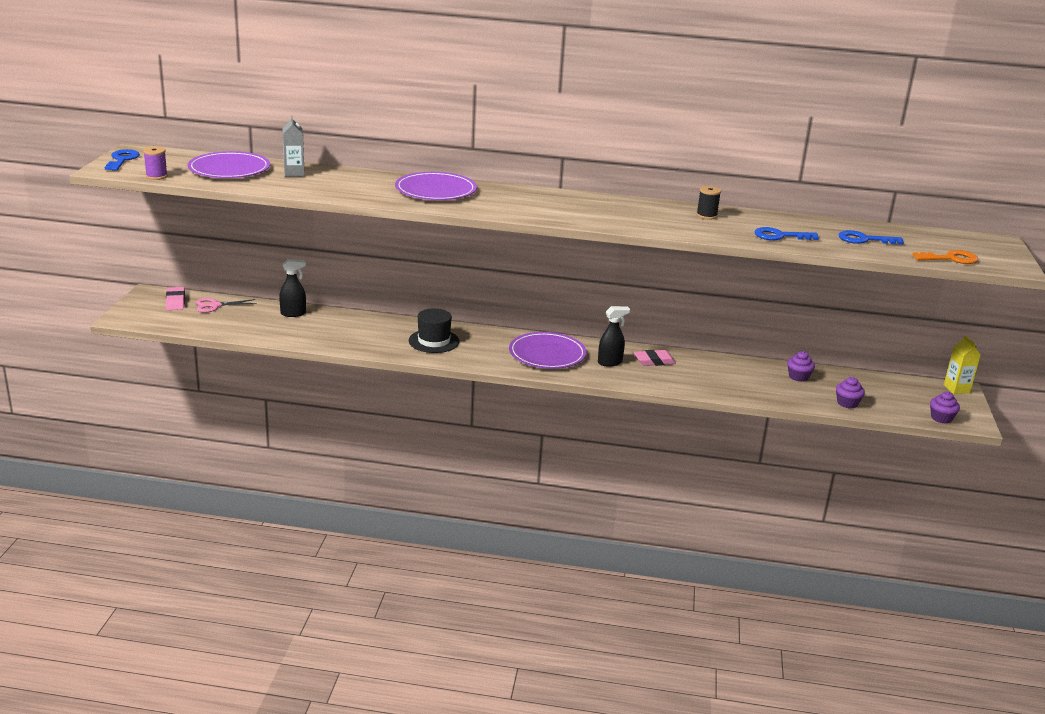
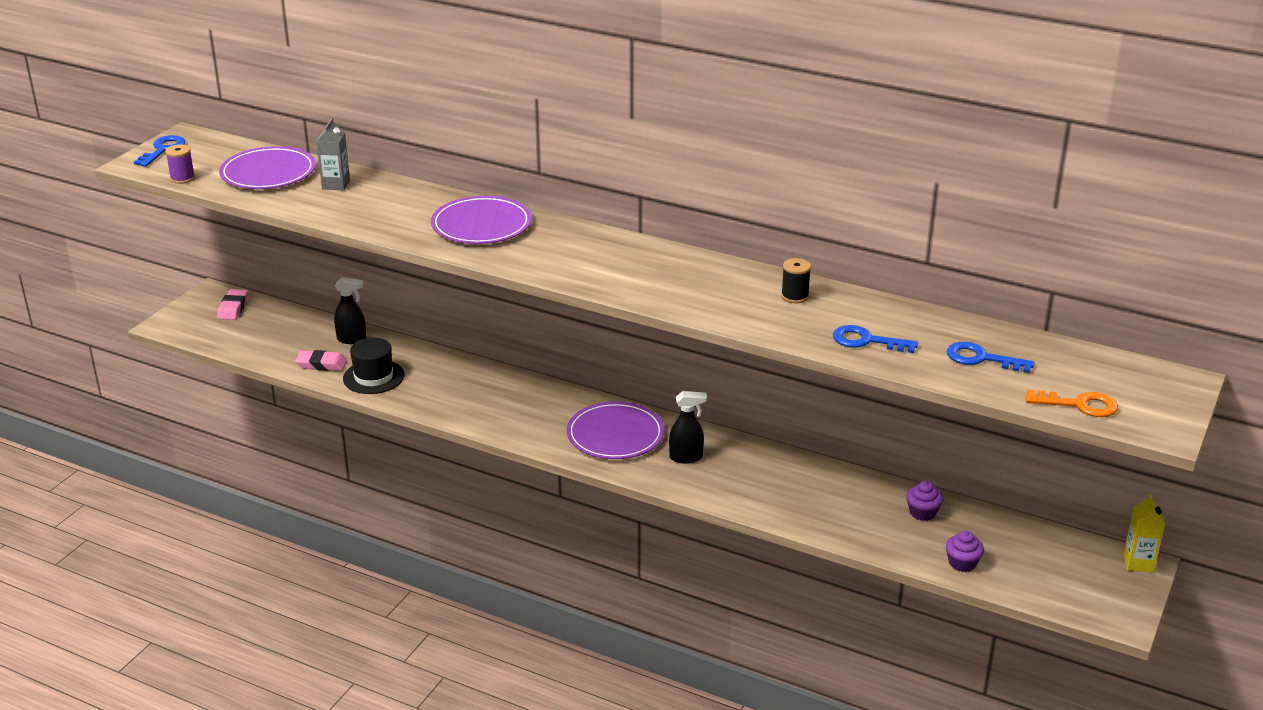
camera: 20 degrees right, 5 degrees up
pink scissors [196,298,257,313] -> none
black hat [409,308,460,353] -> black hat moved to [343,338,405,394]
pink eraser [634,350,676,366] -> pink eraser moved to [295,350,347,371]
purple cupcake [930,392,960,424] -> none

